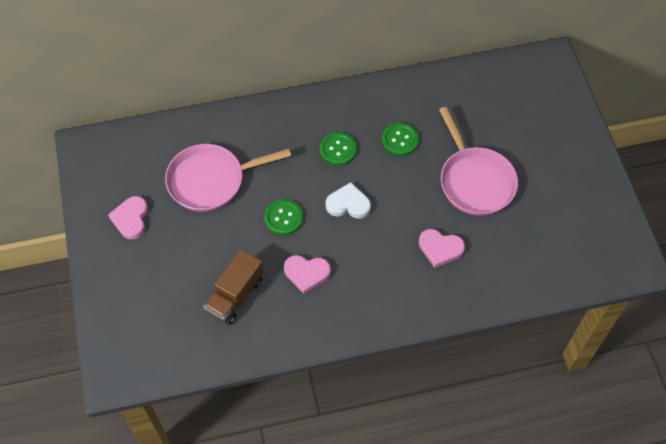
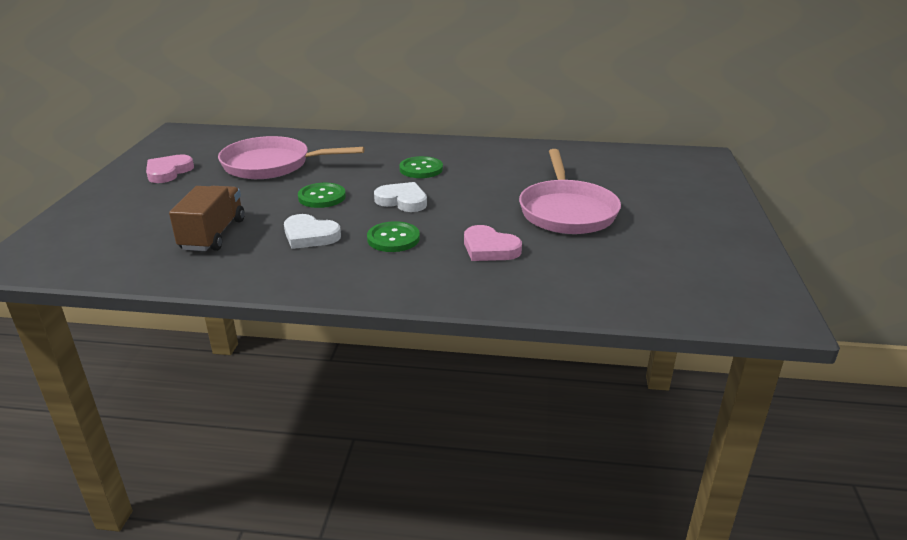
camera: 20 degrees right, 30 degrees down
brown truck [203,249,264,325] -> brown truck turned 135 degrees clockwise [169,186,245,251]
pink heart [284,255,331,294] -> white heart [284,214,341,249]
green button [382,123,419,156] -> green button moved to [367,221,420,252]

